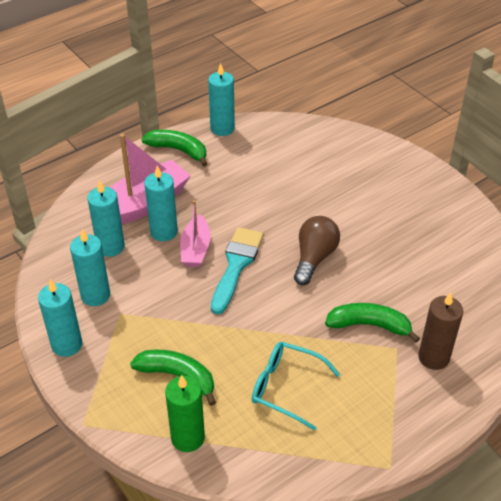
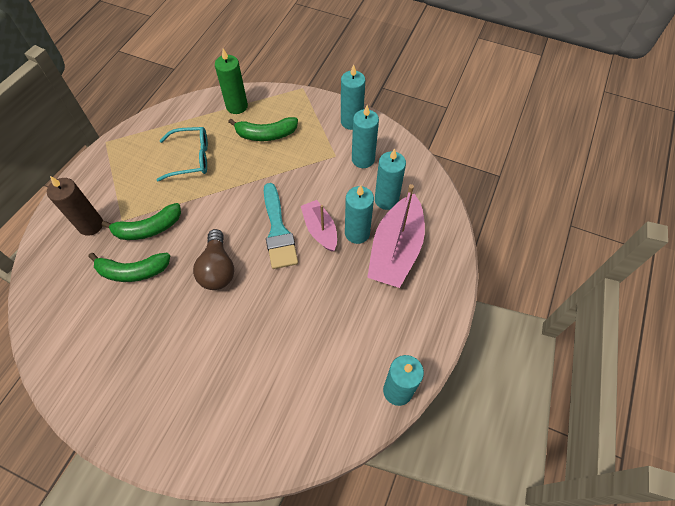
camera: 150 degrees right, 15 degrees up
green banana [141,130,207,167] -> green banana moved to [88,253,170,282]

